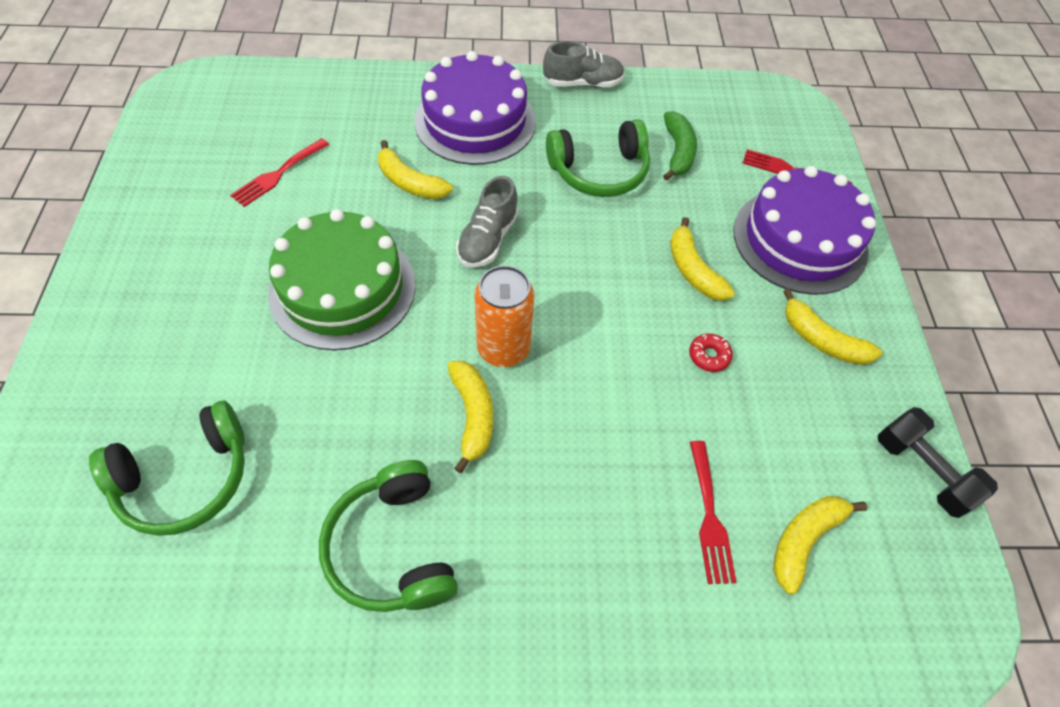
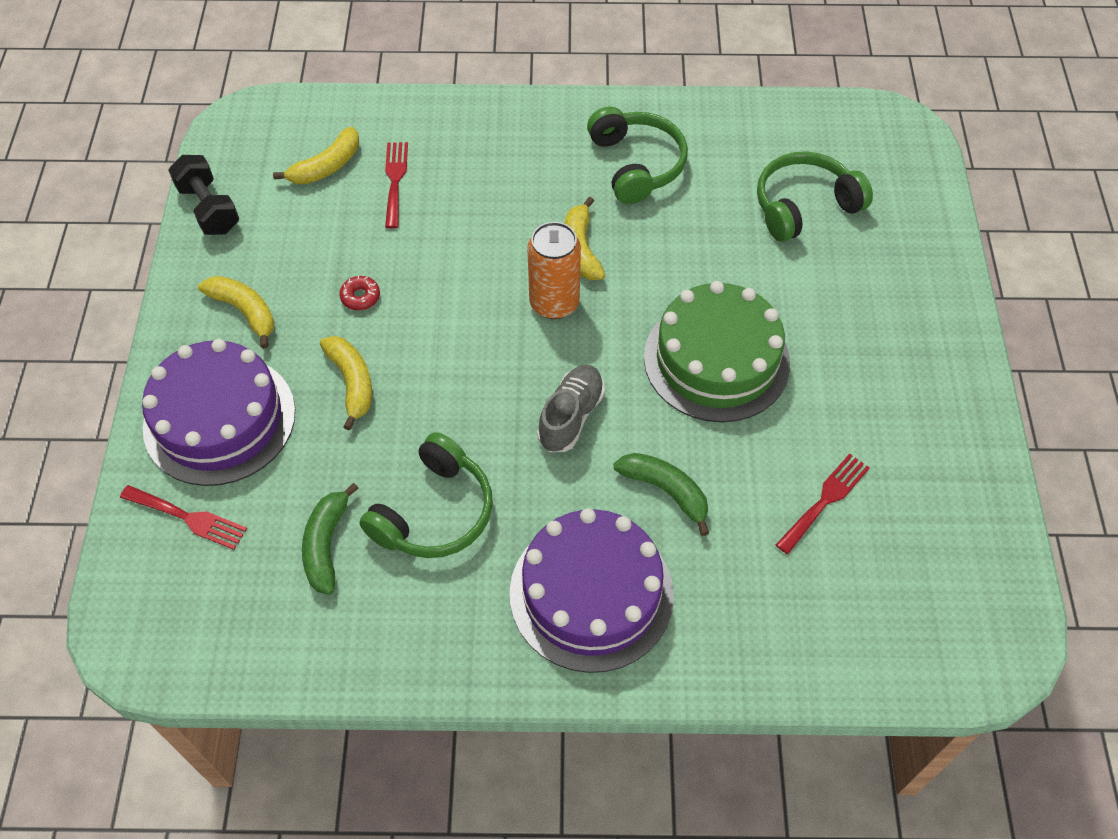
camera: 175 degrees left, 0 degrees up
yellow banana [378,140,453,199] -> green banana [614,453,709,536]
grey shoe [543,41,625,88] -> none
green headphones [546,119,650,197] -> green headphones turned 135 degrees clockwise [359,432,493,558]

